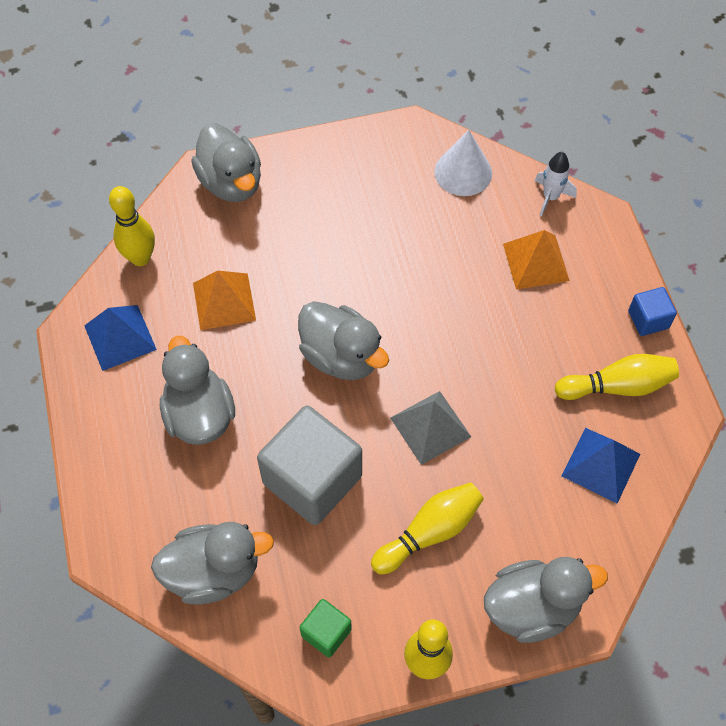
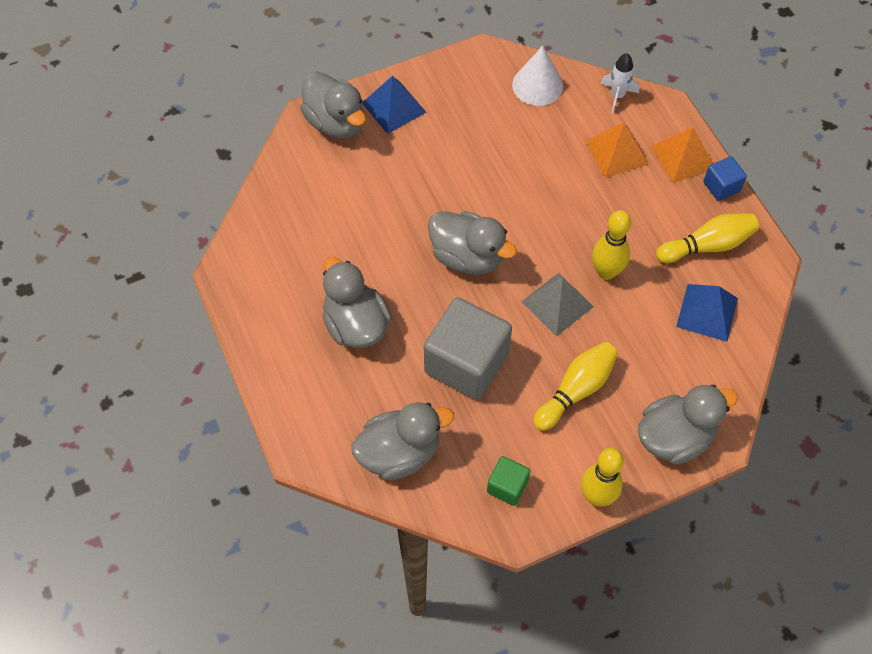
camera: 10 degrees left, 0 degrees up
blue pyramid [84,305,157,371] -> blue pyramid moved to [363,76,426,134]
yellow bowling pin [109,186,155,266] -> yellow bowling pin moved to [592,210,631,280]
orange pyramid [193,270,256,330] -> orange pyramid moved to [651,127,713,183]

